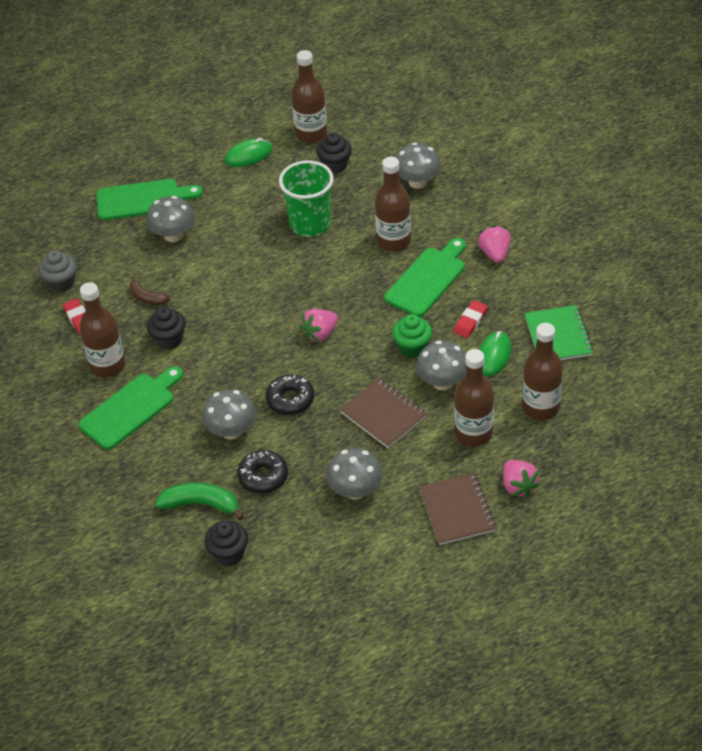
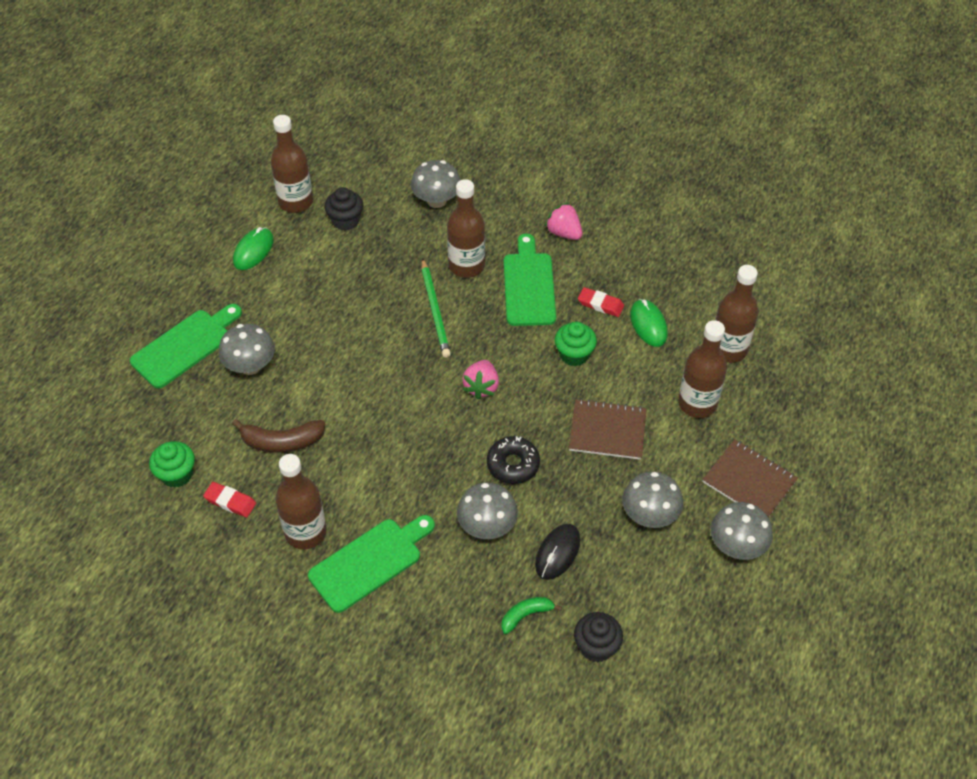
camera: 40 degrees left, 5 degrees up
grey cupcake [39,250,77,292] -> green cupcake [149,441,195,488]
green cutting board [79,366,183,450] -> green cutting board turned 45 degrees clockwise [308,515,435,613]
brown banana [130,276,170,305] -> brown banana [232,419,325,452], size x1.57
black cupcake [147,307,186,350] -> none
green banana [155,483,244,520] -> green banana [501,597,562,634], size x0.64
black donut [237,450,288,494] -> black mouse [535,524,580,580]
green cup [279,160,333,237] -> none
grey mushroom [416,340,467,390] -> grey mushroom moved to [711,502,773,560]
red eraser [454,300,488,338] -> red eraser turned 60 degrees counterclockwise [578,287,624,317]
pink strawberry [503,460,540,498] -> none
green notebook [525,305,594,360] -> none
none -> green pencil [422,258,451,358]

